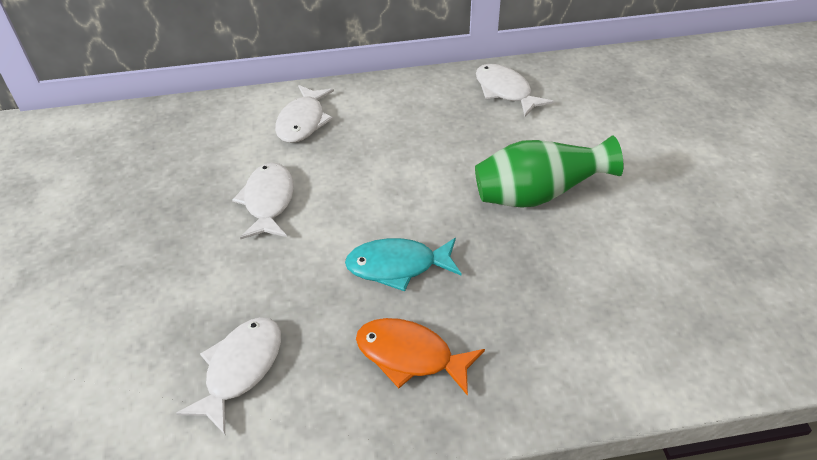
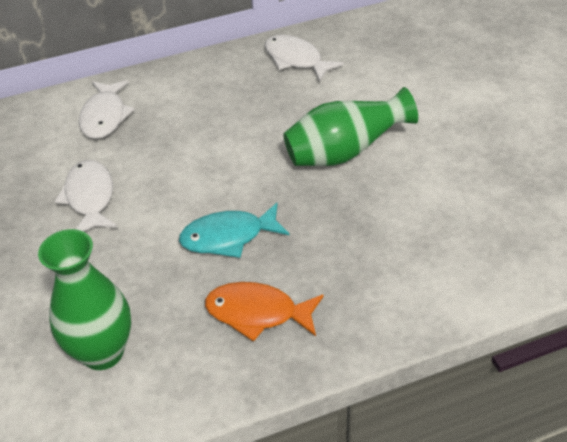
camera: 10 degrees left, 0 degrees up
white fish [176,317,281,434] -> green vase [38,229,131,370]

